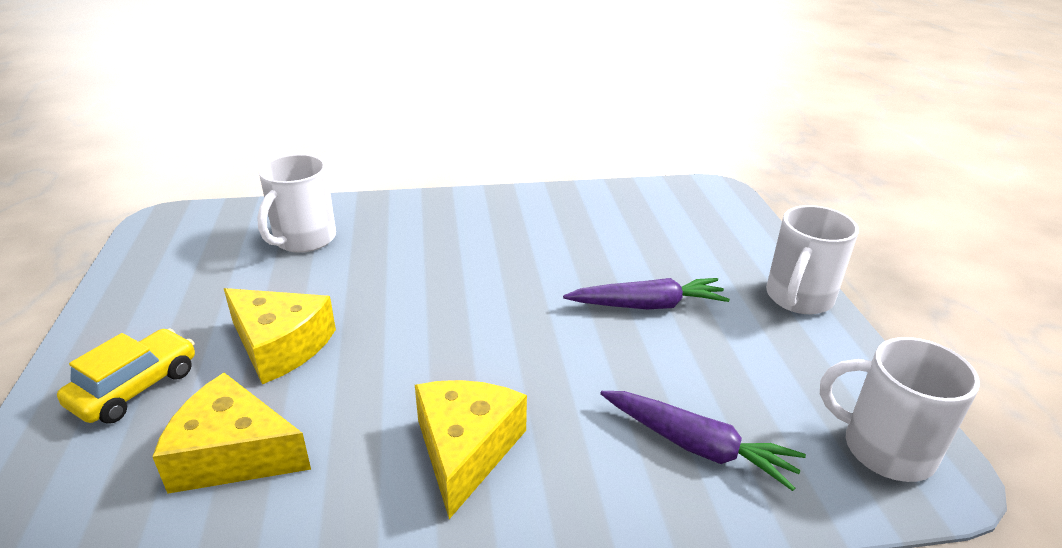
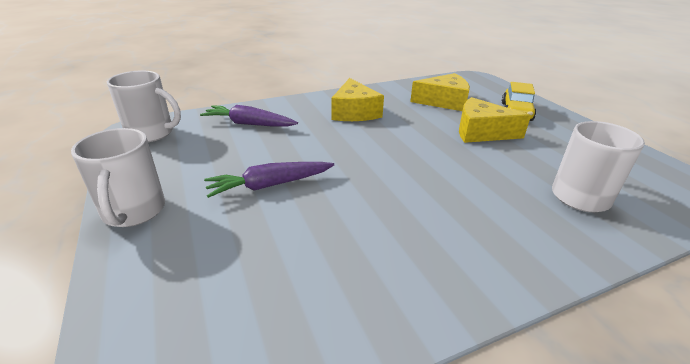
camera: 165 degrees right, 0 degrees up
white mug [766,205,859,314] -> white mug turned 150 degrees clockwise [71,128,165,227]

